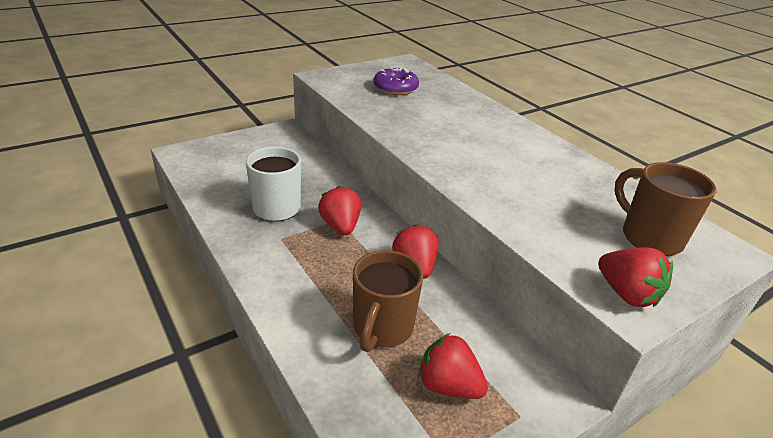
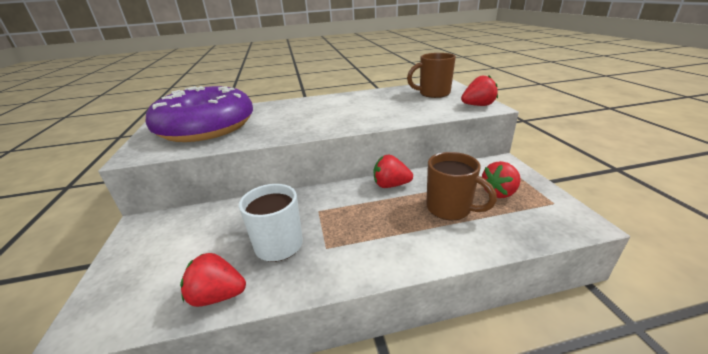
camera: 65 degrees left, 5 degrees down
red strawberry [318,186,361,235] -> red strawberry moved to [180,253,246,307]
purple donut [373,67,419,95] -> purple donut [146,86,253,142], size x2.39

